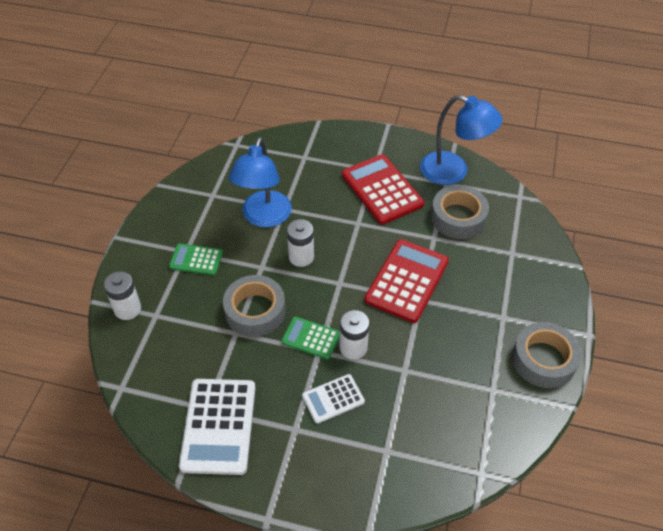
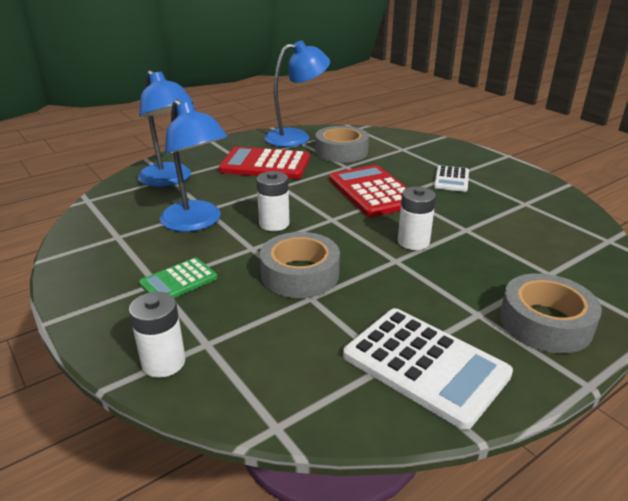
camera: 50 degrees left, 20 degrees down
green calculator [281,316,340,359] -> none
white calculator [302,374,365,424] -> white calculator moved to [434,165,469,192]
grey tape [512,322,582,388] -> grey tape moved to [500,273,602,353]
none -> blue lamp [138,70,193,187]

